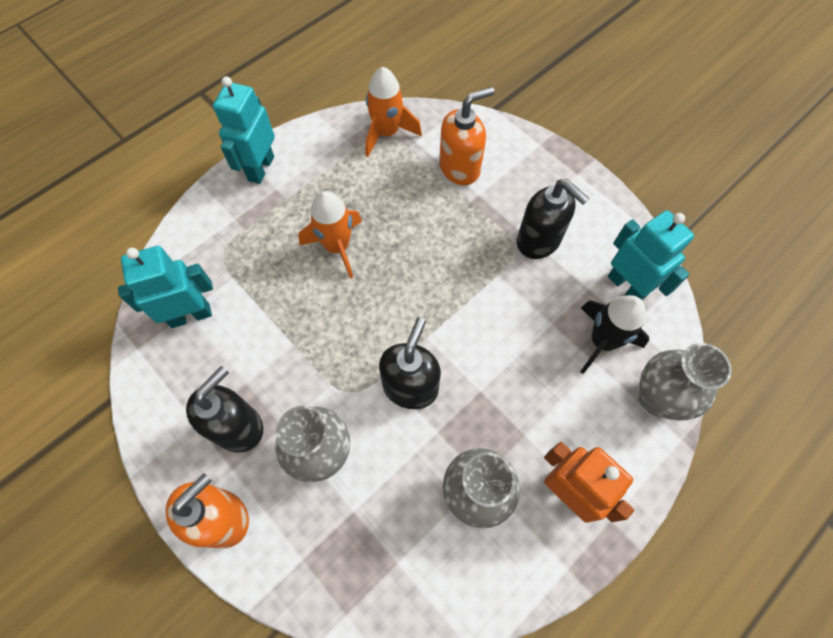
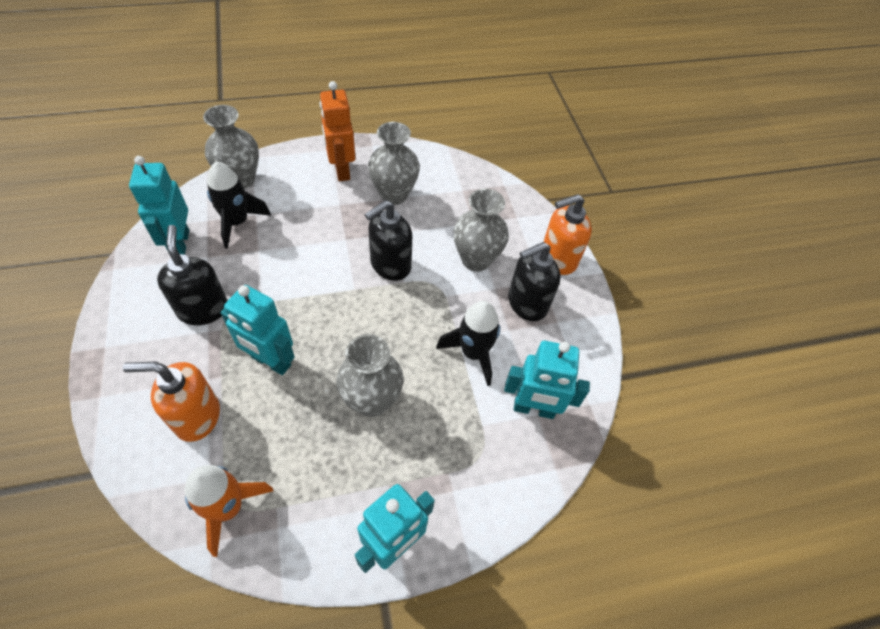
camera: 155 degrees left, 10 degrees down
orange rocket [298,191,362,279] -> grey vase [336,334,404,417]
none -> turquoise robot [220,285,295,375]
none -> black rocket [436,301,500,386]

